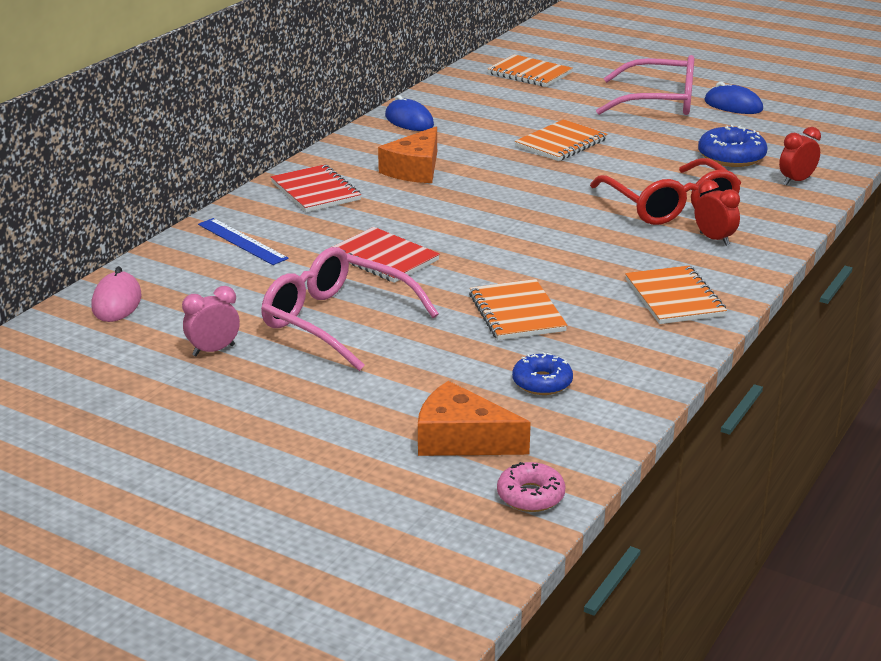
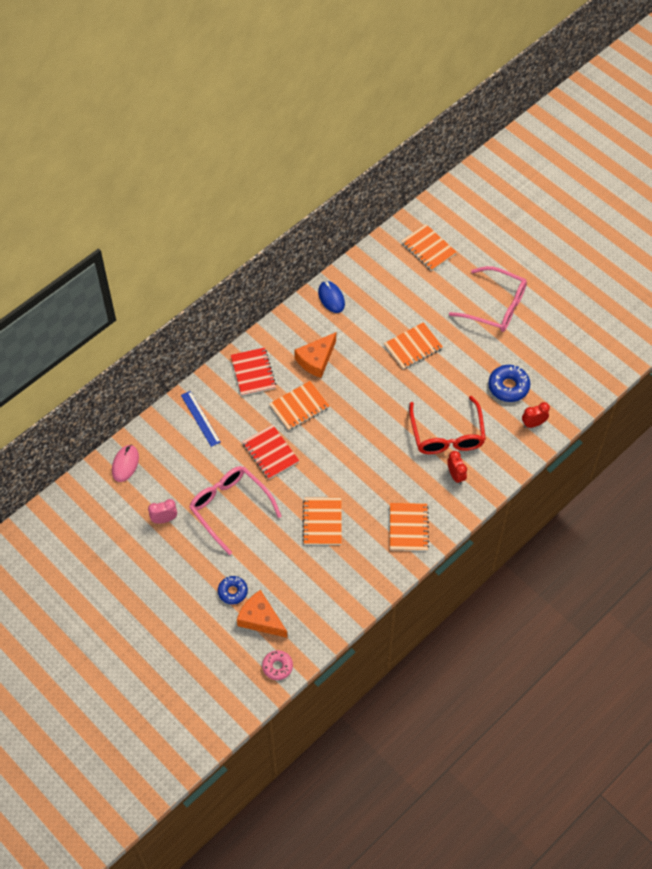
camera: 15 degrees right, 30 degrees up
blue donut [512,352,573,395] -> blue donut moved to [218,576,248,604]
blue mouse [704,82,763,114] -> none
none -> orange notebook [269,381,329,431]

